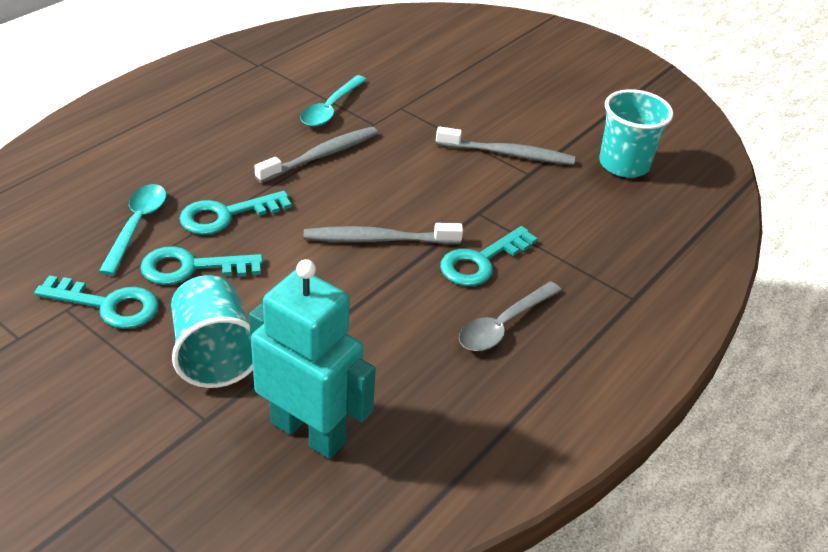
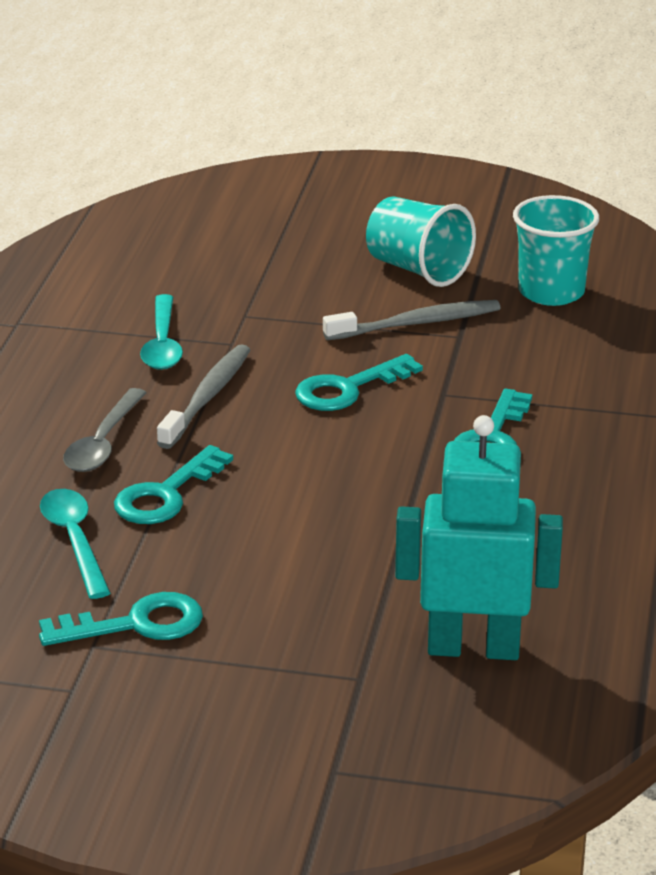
camera: 25 degrees left, 10 degrees down
turquoise key [140,246,263,285] -> turquoise key moved to [295,354,423,411]
turquoise cup [171,275,253,388] -> turquoise cup moved to [366,197,476,287]
grey toothbrush [304,223,463,244] -> none
grey spoon [459,281,562,351] -> grey spoon moved to [63,388,147,472]

